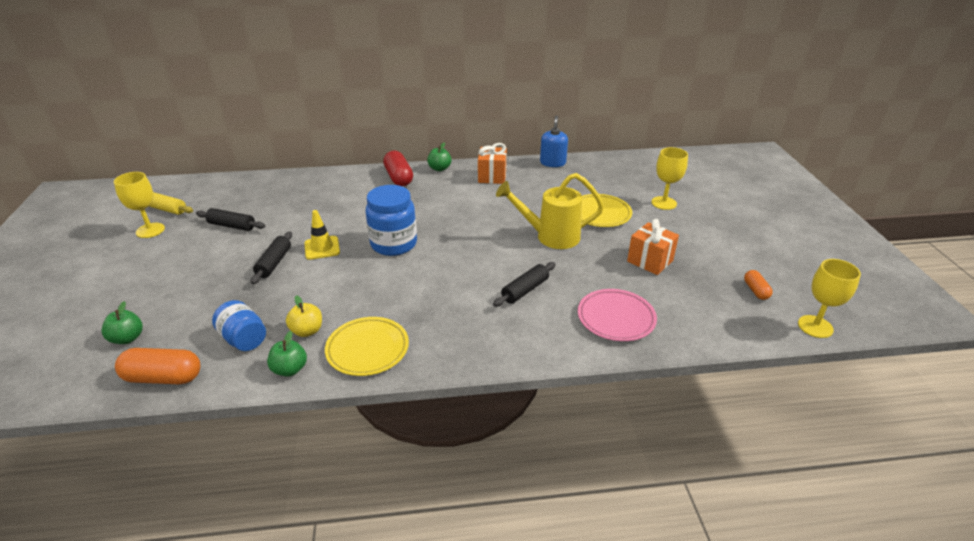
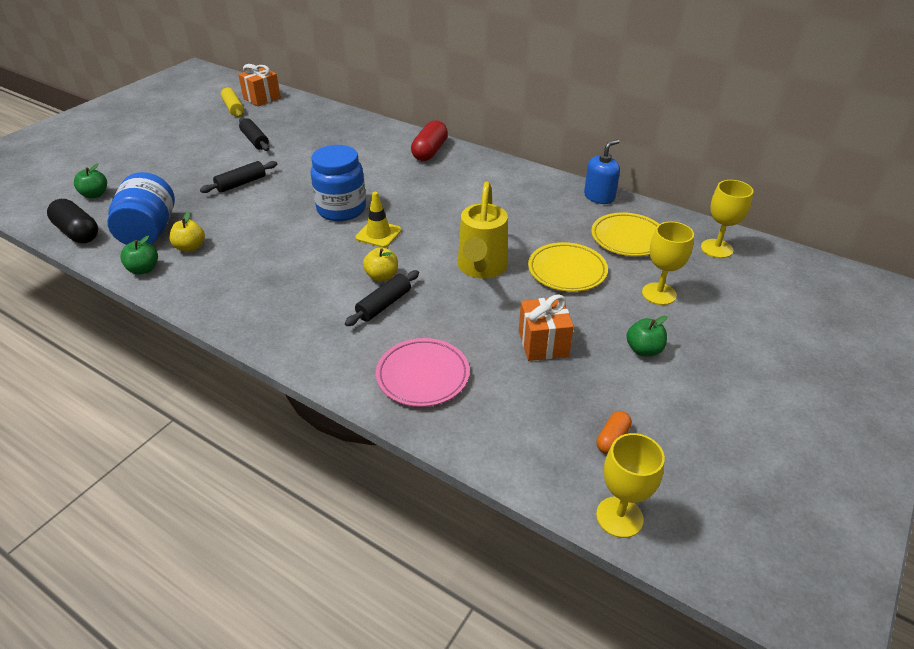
camera: 40 degrees right, 5 degrees up
yellow goblet [114,172,165,238] -> yellow goblet moved to [701,180,753,258]
orange capsule [115,348,200,384] -> black capsule [47,199,98,243]
blue jar [212,300,266,351] -> blue jar [107,172,175,245], size x1.54
yellow traffic cone [305,210,340,260] -> yellow traffic cone moved to [355,192,402,248]
yellow plate [325,317,409,376] -> yellow plate moved to [591,212,659,256]
green apple [427,142,451,171] -> green apple moved to [626,316,667,356]
orange gift [478,143,507,184] -> orange gift moved to [238,64,281,106]
black rolling pin [493,262,556,307] -> black rolling pin turned 45 degrees counterclockwise [345,270,419,326]
yellow watering can [496,173,604,249] -> yellow watering can turned 120 degrees counterclockwise [458,182,508,279]
none -> yellow apple [363,247,398,282]

